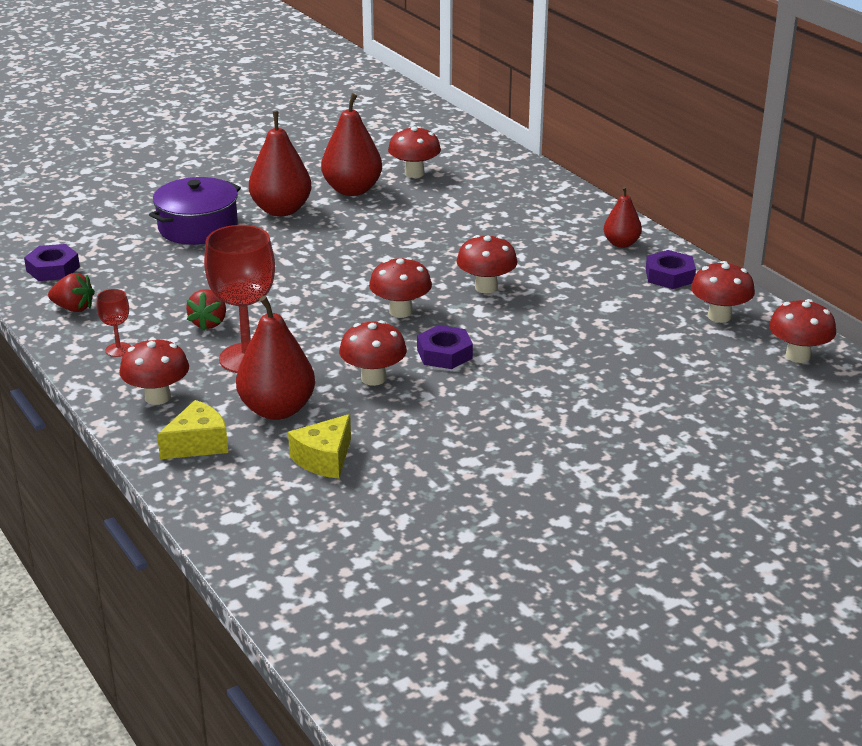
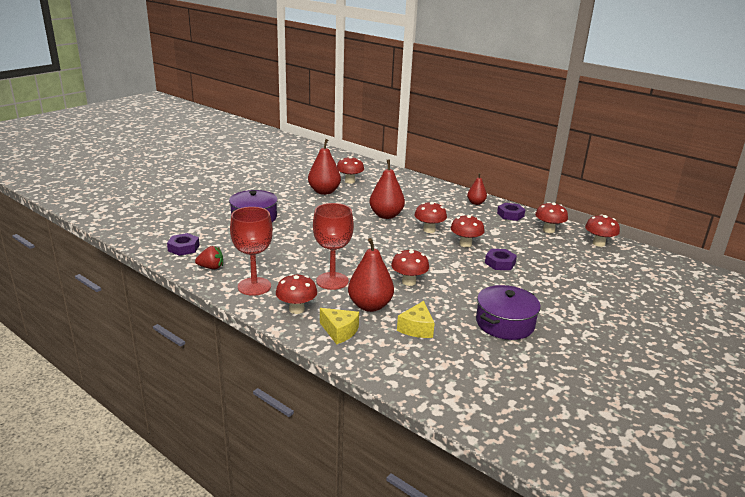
camera: 20 degrees left, 5 degrees down
red goblet [97,289,131,357] -> red goblet [230,207,273,296], size x2.13
yellow cheese [157,400,228,459] -> yellow cheese turned 90 degrees clockwise [320,308,359,345]
red strawberry [186,289,226,331] -> none
red pear [249,111,312,216] -> red pear moved to [370,159,405,219]
red mushroom [369,257,432,318] -> red mushroom moved to [451,215,484,247]
purple nut [417,325,473,369] -> purple nut moved to [485,249,517,270]
none -> purple pot [476,285,541,340]

